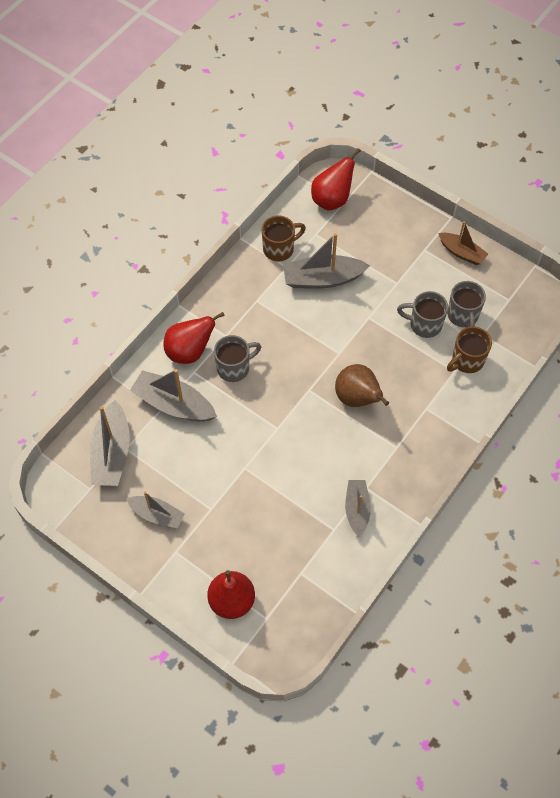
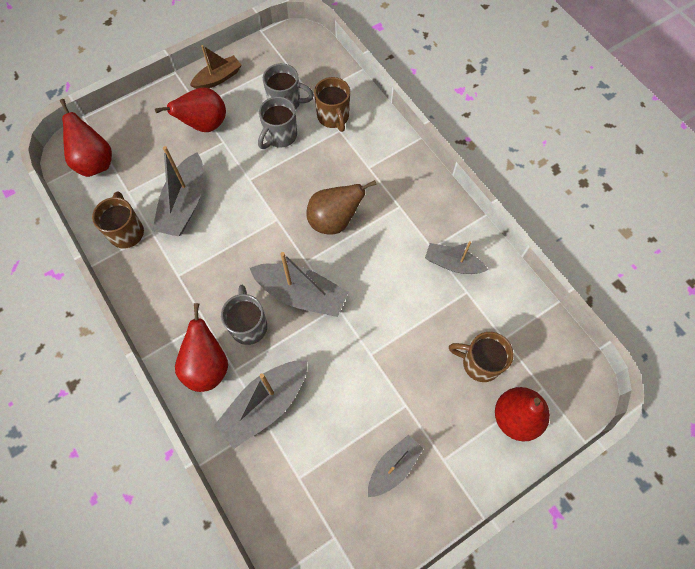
camera: 70 degrees left, 5 degrees up
grey boat [90,400,130,486] -> grey boat moved to [250,252,349,317]
none -> red pear [155,87,226,132]
none -> brown mug [449,332,514,382]

